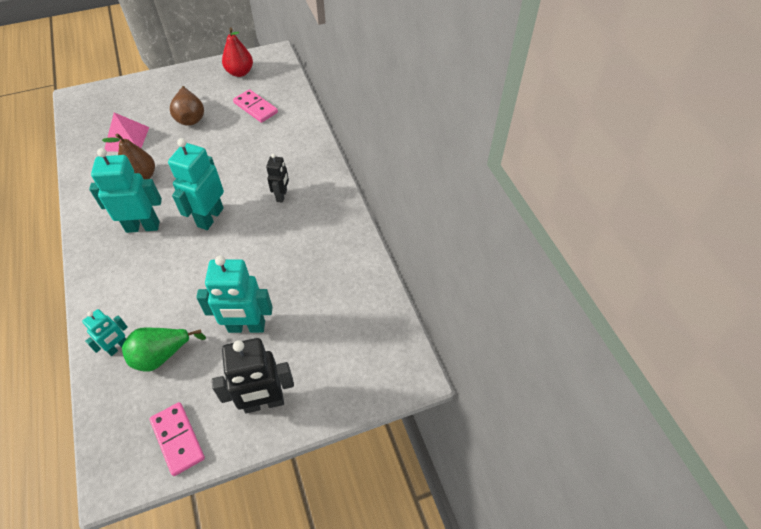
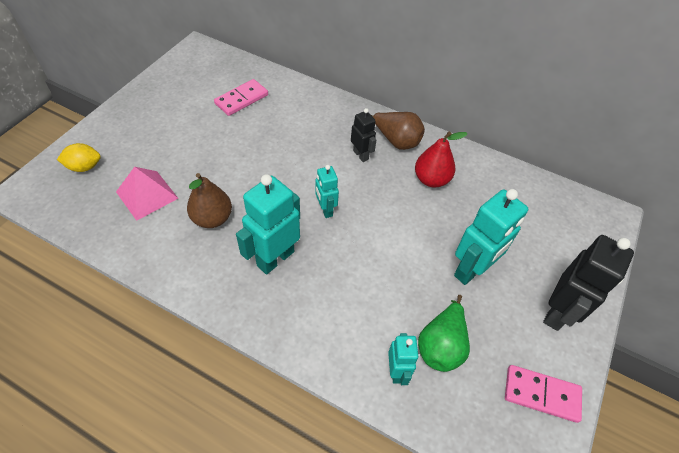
camera: 45 degrees left, 0 degrees up
turquoise robot [168,138,224,230] -> turquoise robot [315,165,339,218], size x0.56
brown pear [170,86,204,126] -> brown pear moved to [371,112,425,150]
red pear [222,28,253,77] -> red pear moved to [415,132,468,188]
pink domino [233,89,278,123] -> pink domino turned 45 degrees counterclockwise [214,79,268,116]
none -> yellow lemon [57,143,101,172]

